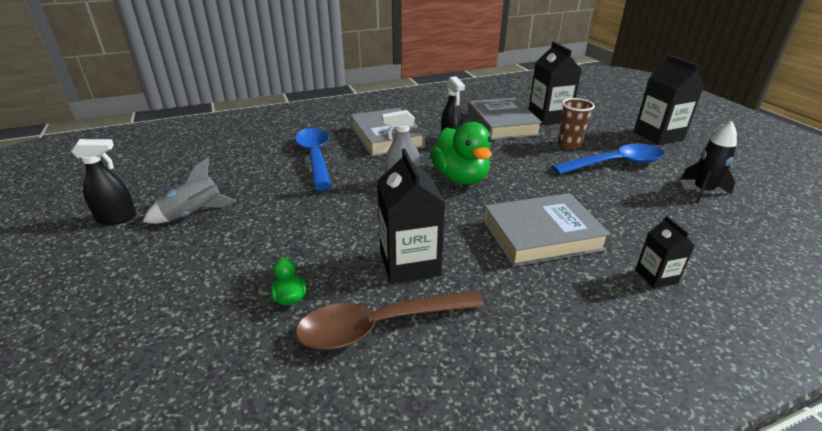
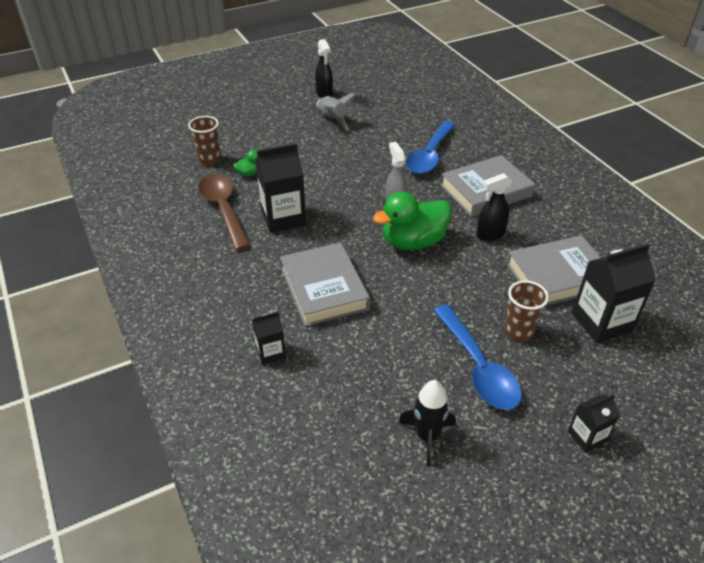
camera: 85 degrees right, 10 degrees up
blue spoon [295,128,332,190] -> blue spoon turned 135 degrees clockwise [406,121,456,174]
black carton [634,55,704,145] -> black carton [568,394,619,452], size x0.55
none -> brown cup [188,116,221,165]

